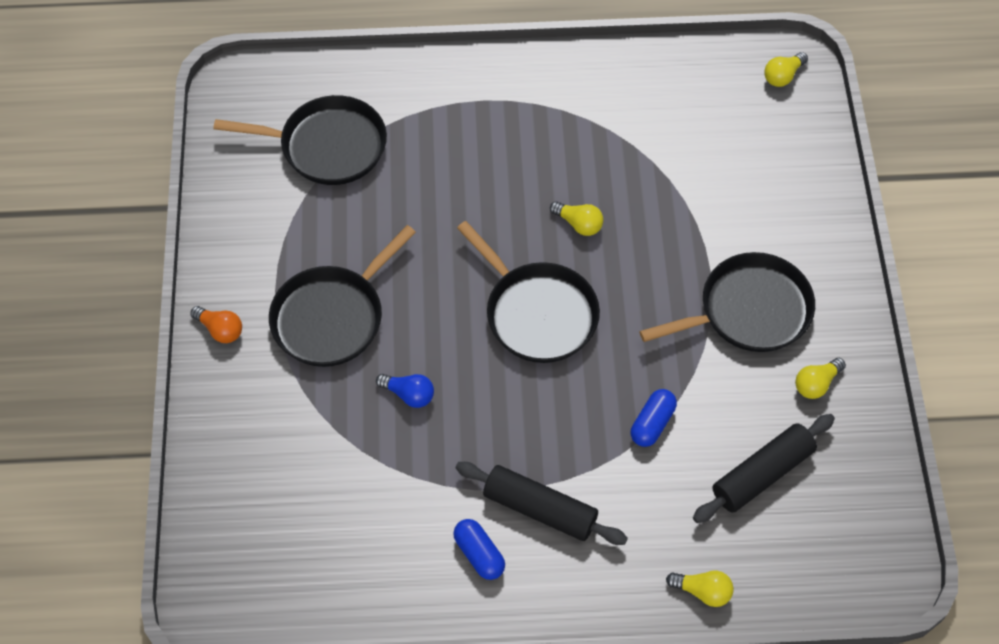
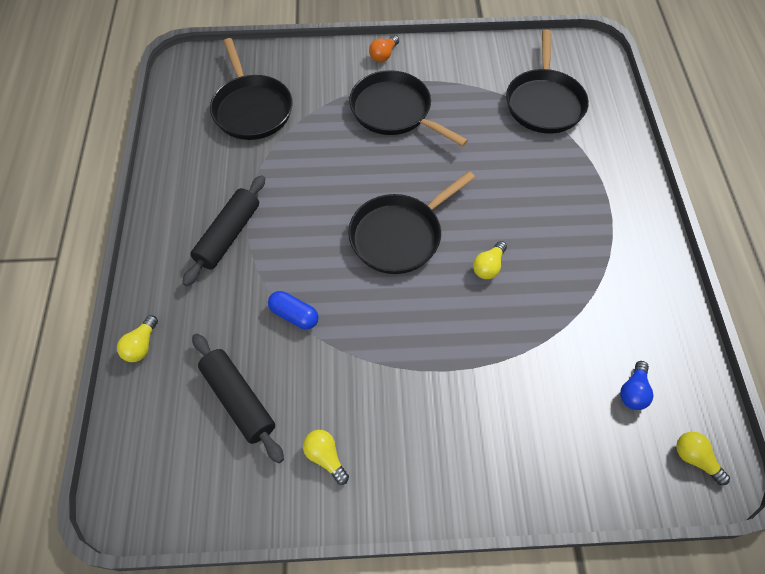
camera: 90 degrees right, 0 degrees up
blue light bulb [376,374,434,408] -> blue light bulb moved to [620,361,653,410]
blue capsule [453,519,505,580] -> none
black pan [639,252,815,352] -> black pan moved to [210,38,293,140]

